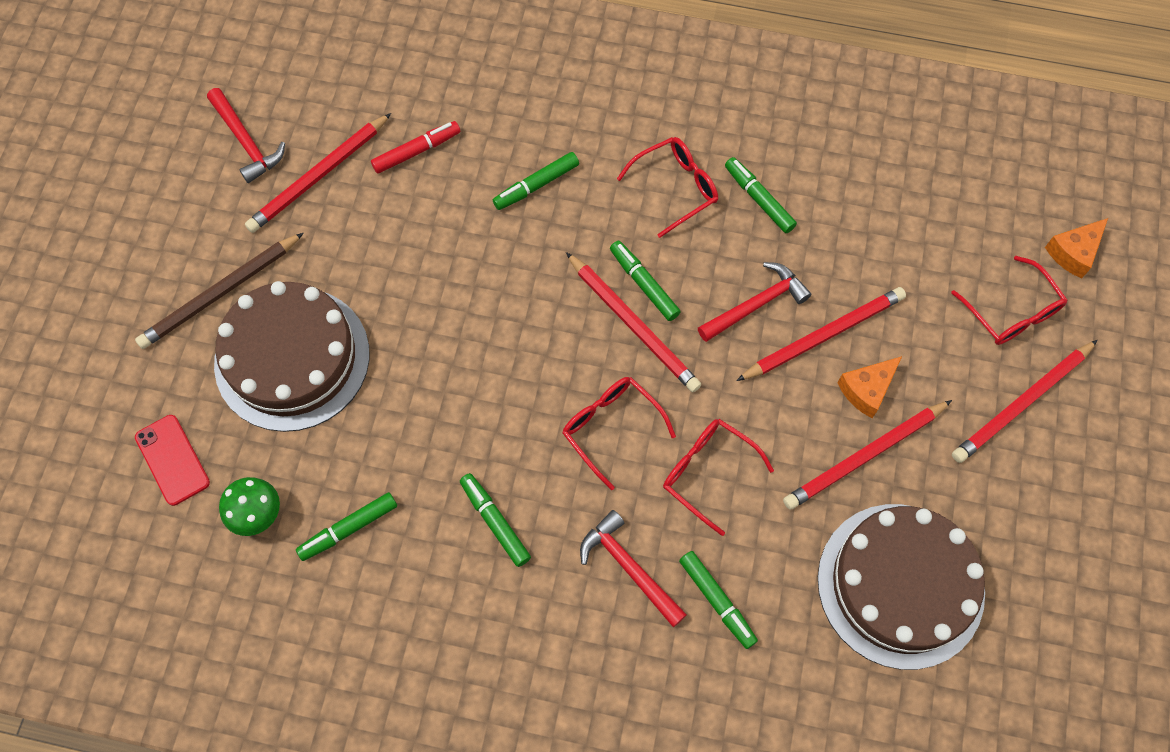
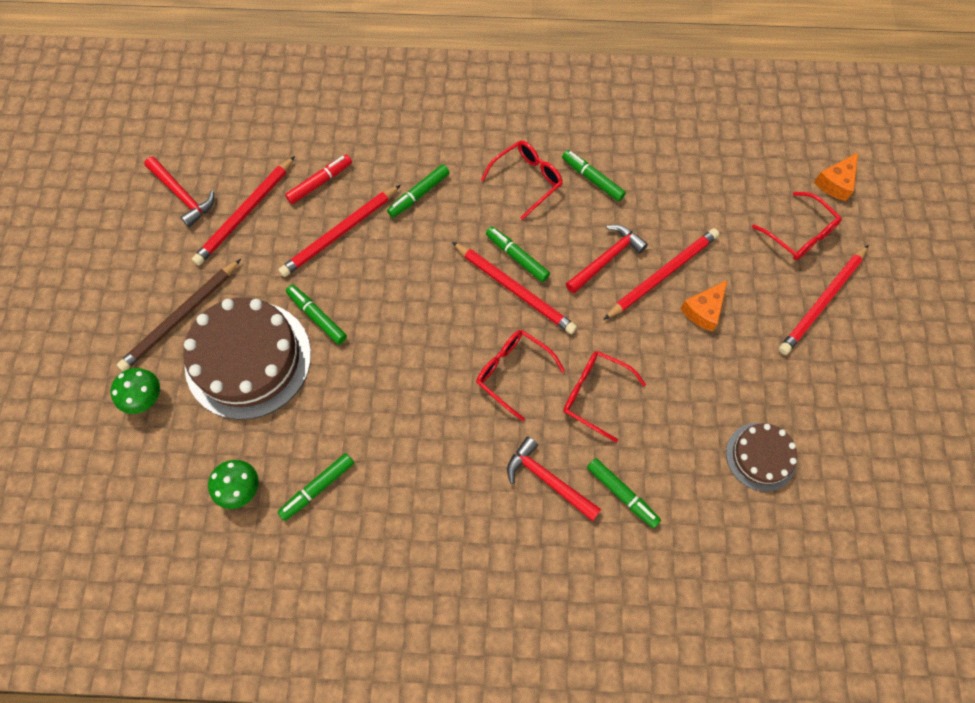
camera: 10 degrees left, 0 degrees up
red phone [135,415,210,506] -> none
green marker [460,473,531,567] -> green marker moved to [286,285,347,344]
red pencil [783,400,952,510] -> red pencil moved to [278,185,401,277]
brown cake [818,504,985,670] -> brown cake [726,423,797,492], size x0.53
none -> green mushroom [110,368,160,414]

